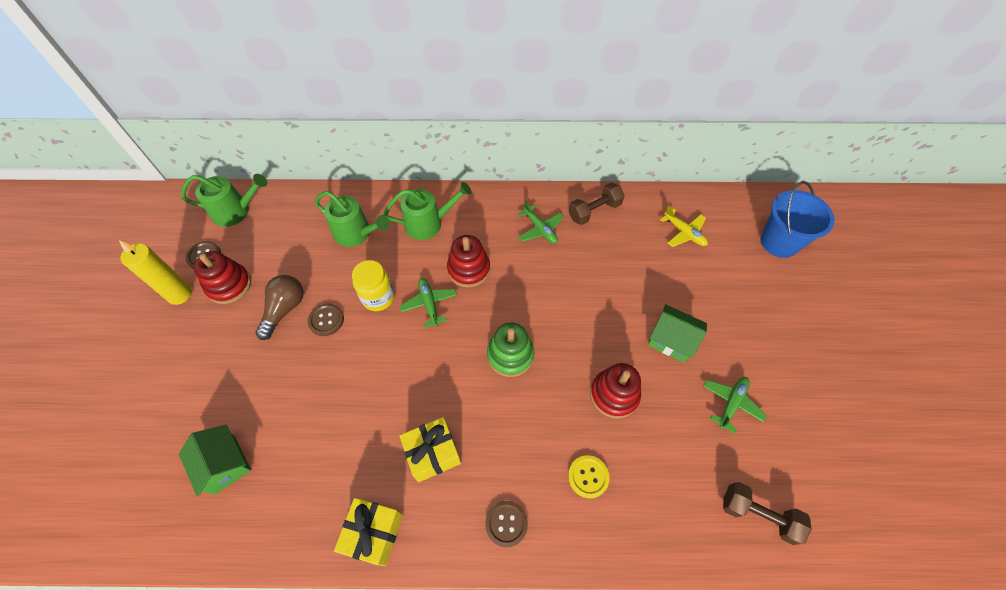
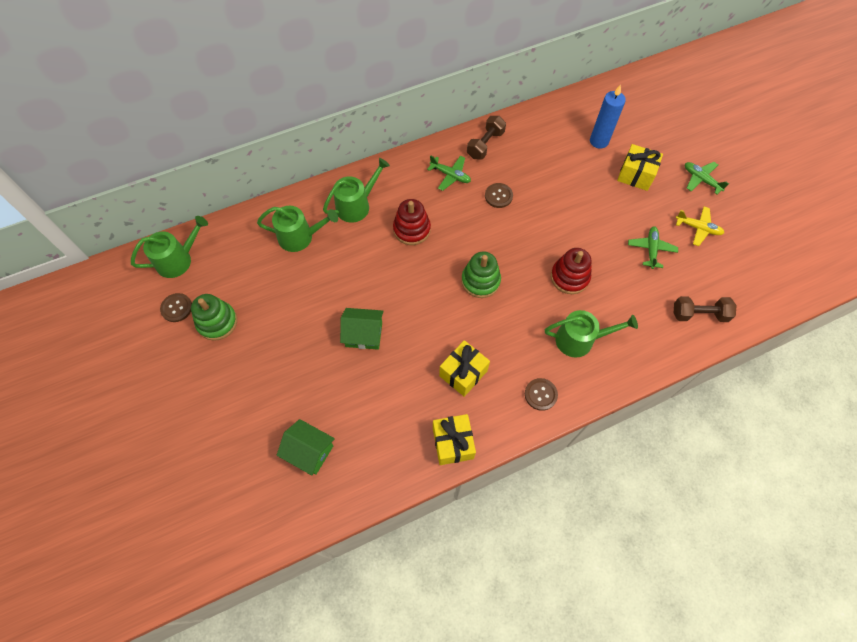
camera: 25 degrees left, 5 degrees up
yellow candle [119,240,192,305] -> none
red stacking toy [193,251,251,304] -> green stacking toy [191,294,237,341]
brown light bulb [255,275,304,340] -> none
brown button [308,303,344,336] -> brown button moved to [485,183,513,208]
yellow jar [352,260,394,311] -> none
green plane [400,278,457,327] -> green plane moved to [685,162,729,194]
yellow button [568,455,609,499] -> green watering can [545,310,638,358]
green house [648,304,707,363] -> green house moved to [340,308,384,350]
yellow plane [660,205,708,247] -> yellow plane moved to [676,206,724,246]
blue bucket [760,181,835,258] -> none
none -> blue candle [590,85,626,149]
none -> yellow gift [617,144,663,191]

